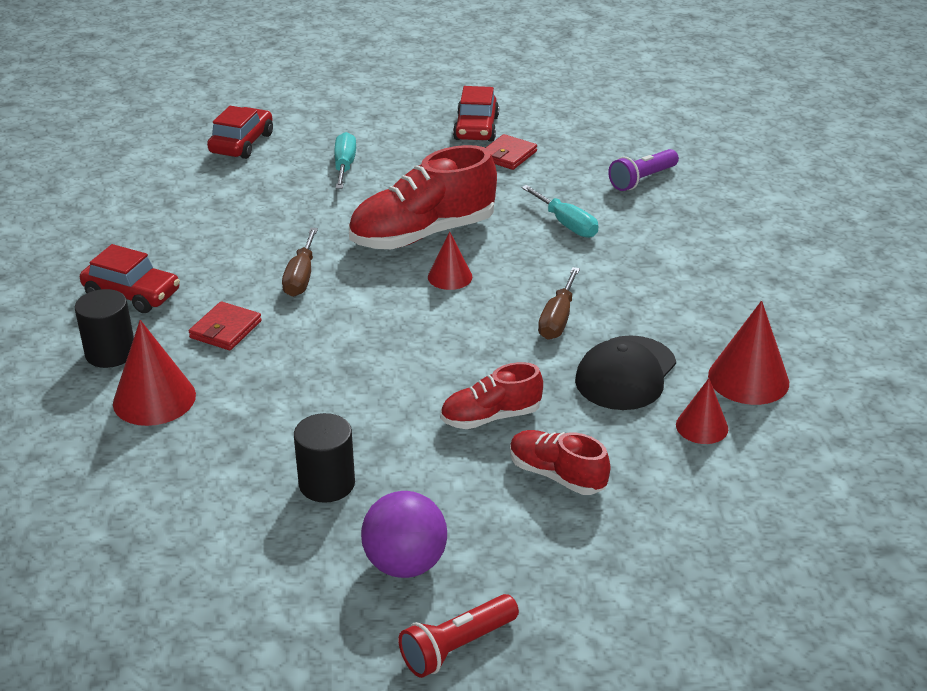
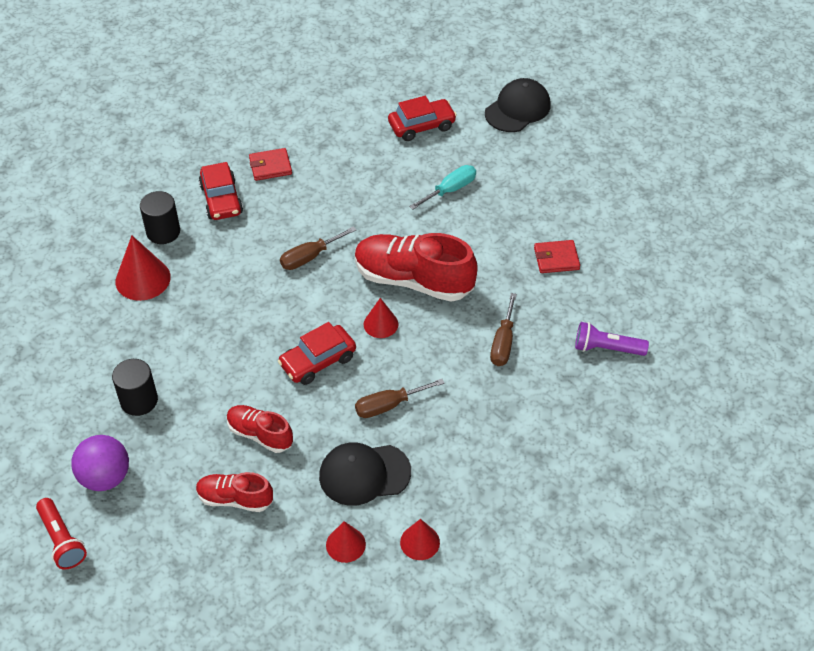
camera: 50 degrees right, 15 degrees up
red wallet [189,301,262,350] -> red wallet moved to [249,148,292,181]
red flashlight [399,594,519,678] -> red flashlight turned 135 degrees counterclockwise [36,498,87,569]
red car [453,86,499,141] -> red car moved to [278,322,356,385]
red shoe [510,430,610,495] -> red shoe turned 75 degrees counterclockwise [196,472,273,512]
turquoise screwdriver [521,185,598,238] -> brown screwdriver [490,293,517,366]
red cone [708,301,789,405] -> red cone [400,519,440,560], size x0.62
none -> black cap [485,78,551,132]

